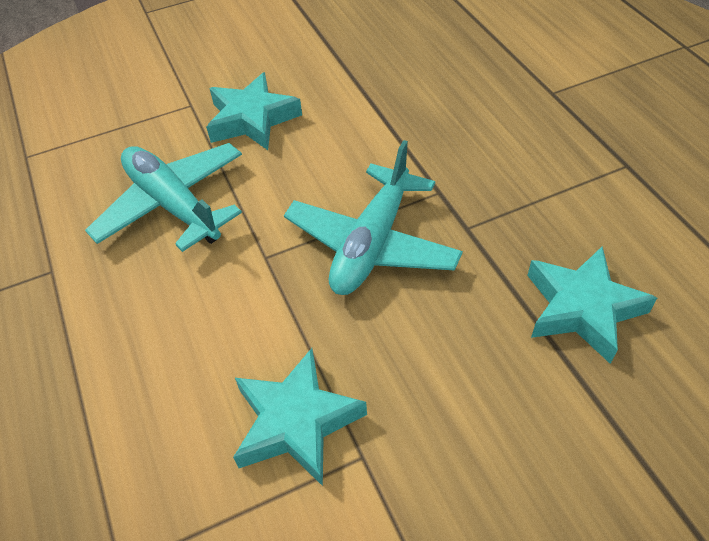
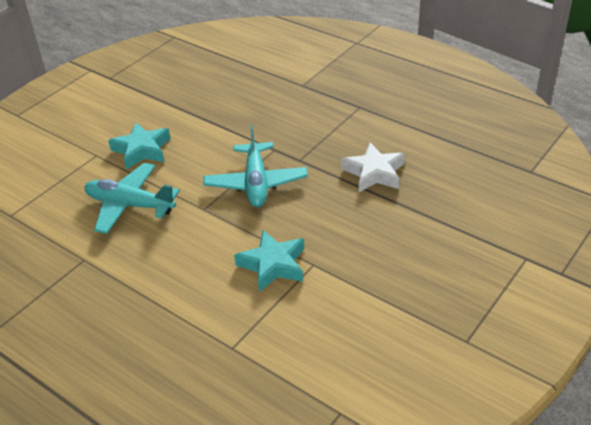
camera: 30 degrees left, 10 degrees down
turquoise star [527,246,657,364] -> white star [341,143,405,192]

